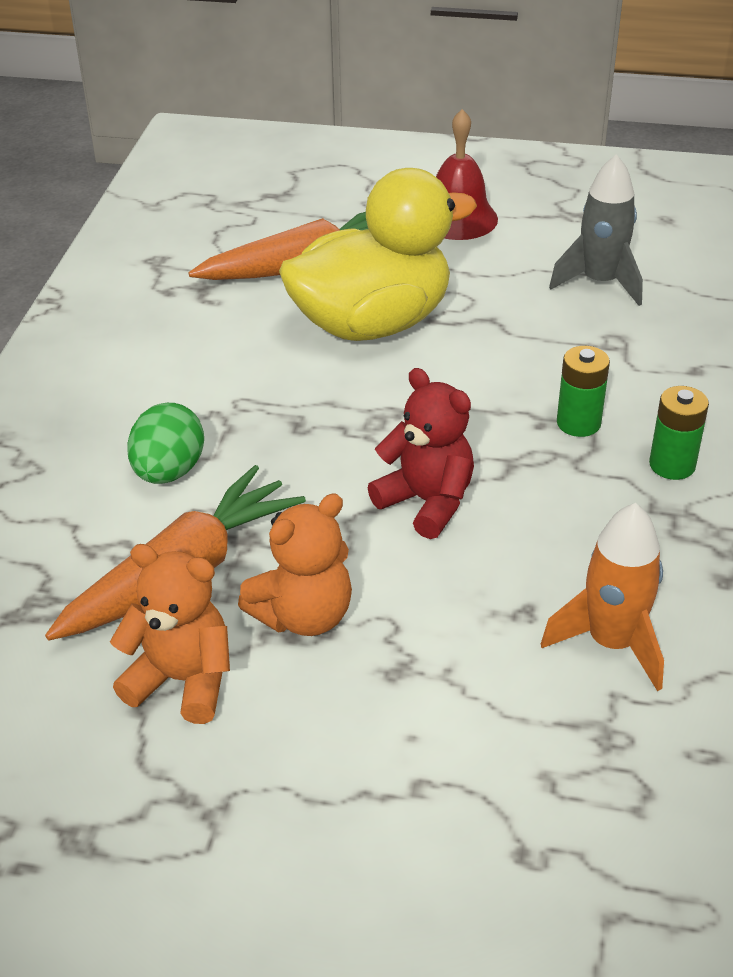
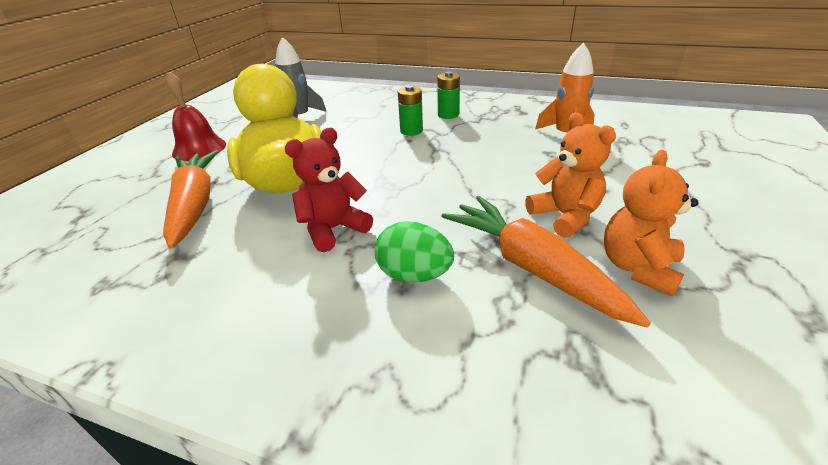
camera: 80 degrees left, 5 degrees down
red teddy bear [368,368,474,539] -> red teddy bear moved to [285,128,373,252]

